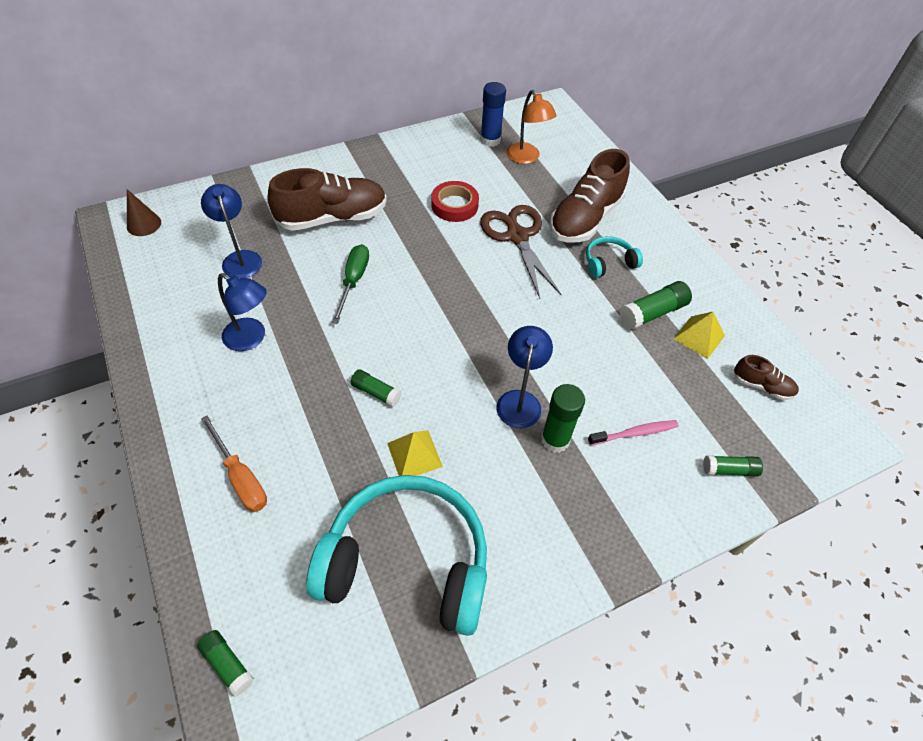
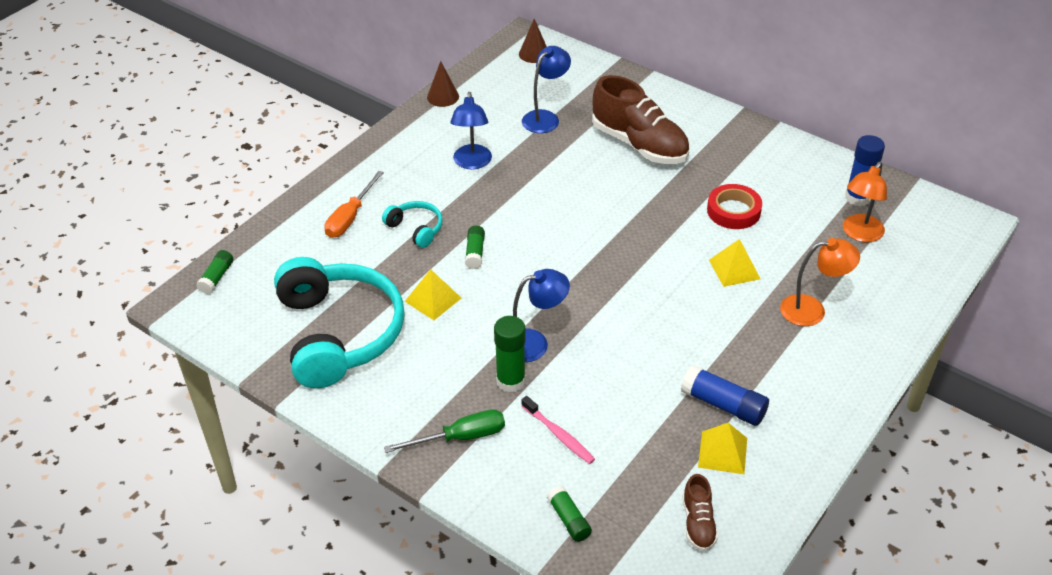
camera: 65 degrees right, 10 degrees down
green screwdriver [332,244,369,324] -> green screwdriver moved to [384,410,505,453]
brown scissors [480,205,562,298] -> yellow pyramid [709,239,760,287]
brown shoe [550,149,630,242] -> orange lamp [780,238,860,326]
turquoise headphones [586,236,643,278] -> turquoise headphones moved to [382,201,443,248]
green glue stick [619,281,692,330] -> blue glue stick [681,365,769,426]
none -> brown cone [427,61,459,107]

